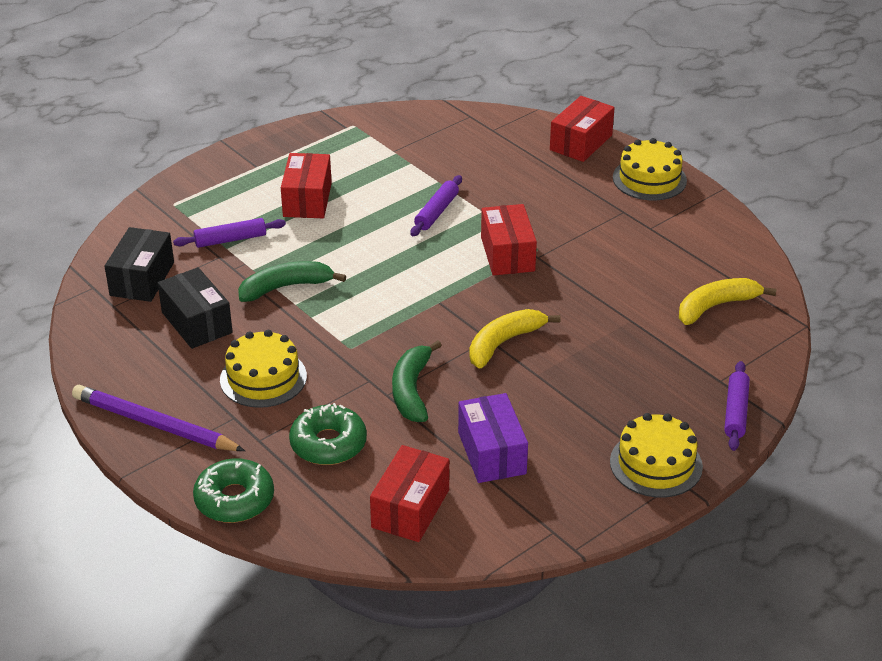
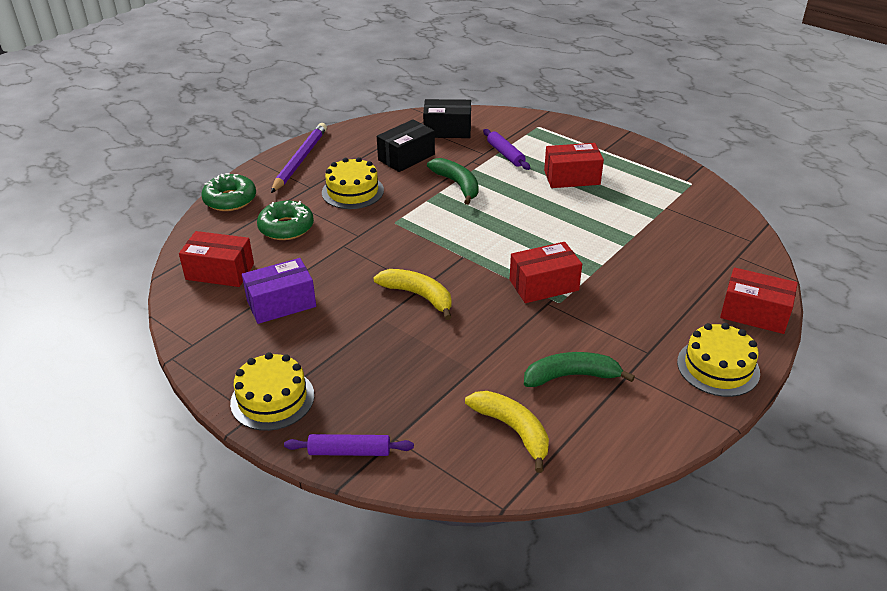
camera: 80 degrees right, 0 degrees up
green banana [392,340,442,422] -> green banana moved to [524,352,635,387]
purple rolling pin [410,175,462,236] -> none

